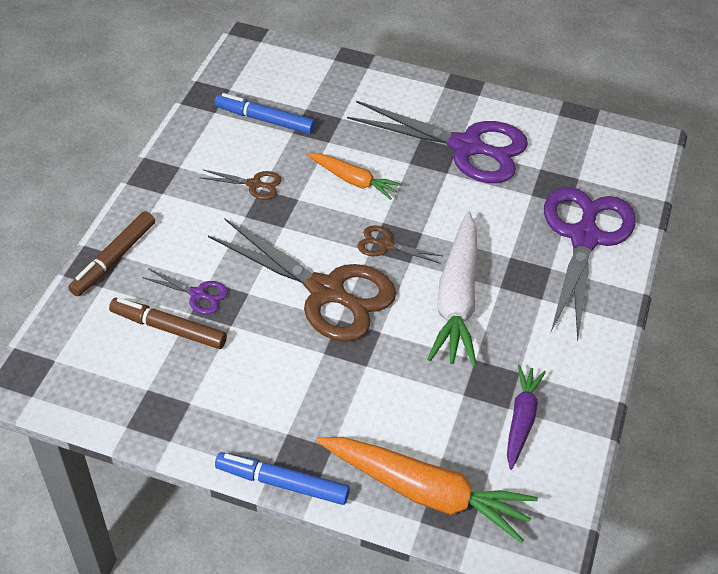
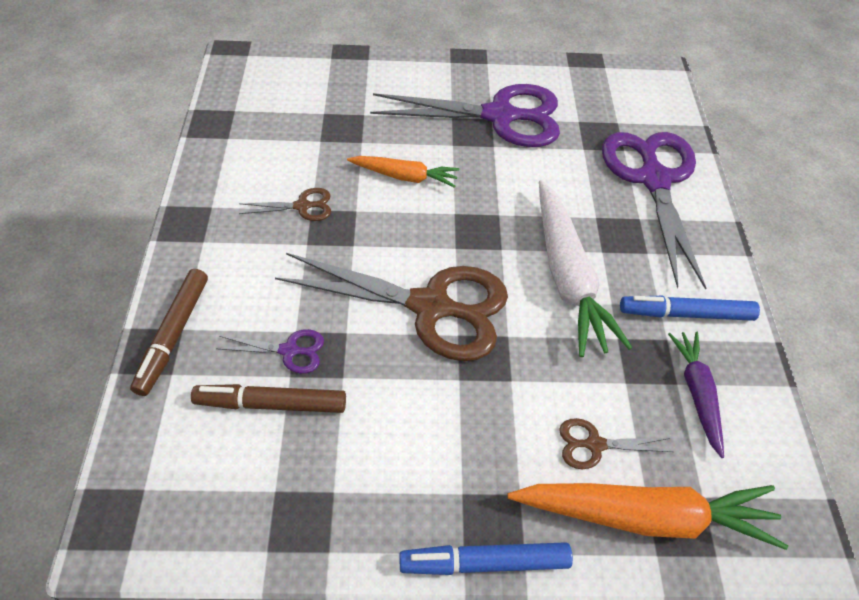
camera: 20 degrees left, 5 degrees up
blue marker [215,93,315,134] -> blue marker moved to [620,296,760,321]
brown scissors [358,226,443,264] -> brown scissors moved to [559,418,673,469]

